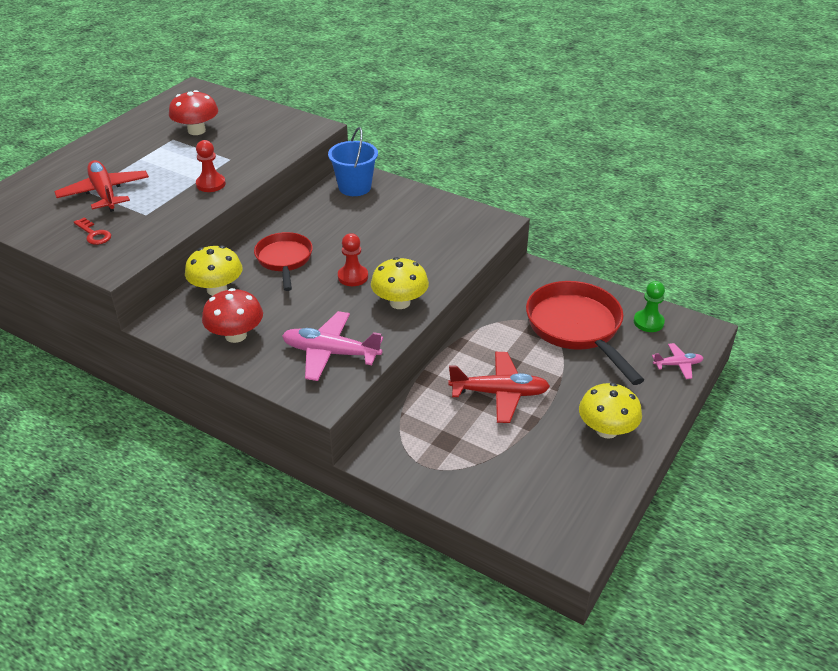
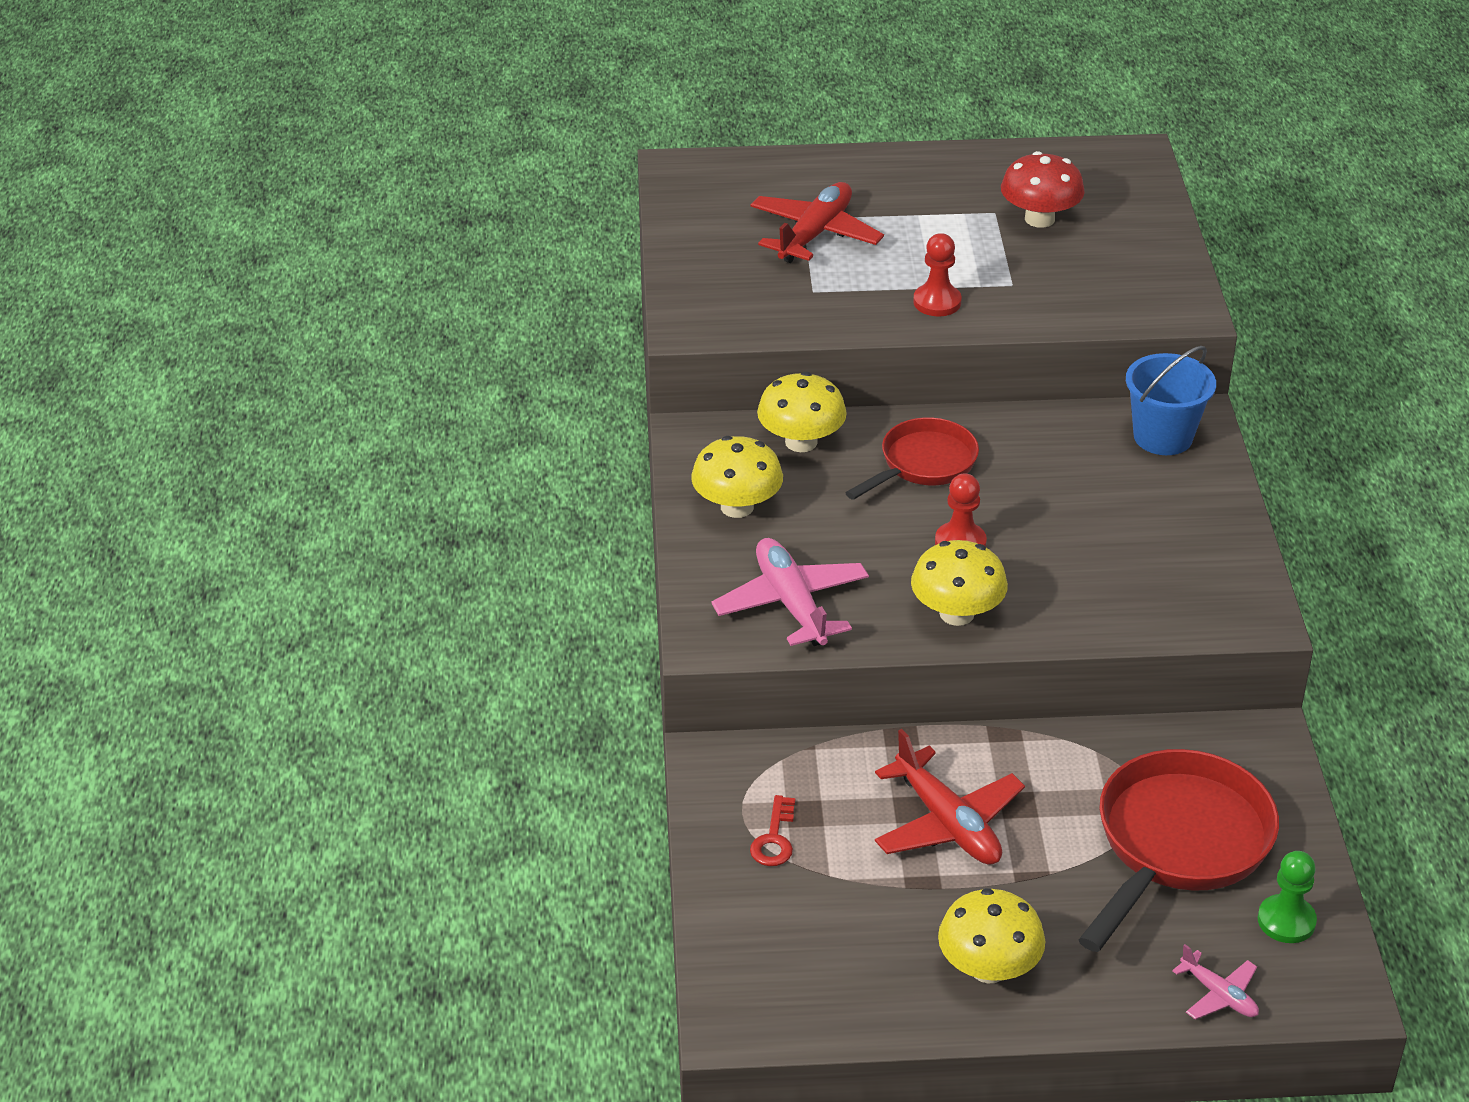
camera: 55 degrees right, 0 degrees up
red key [74,217,111,245] -> red key moved to [750,795,795,866]
red mushroom [202,288,263,343] -> yellow mushroom [691,436,783,518]

